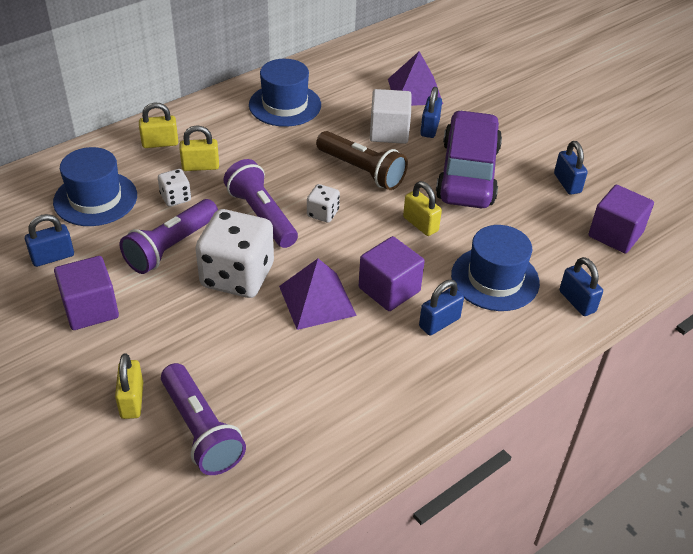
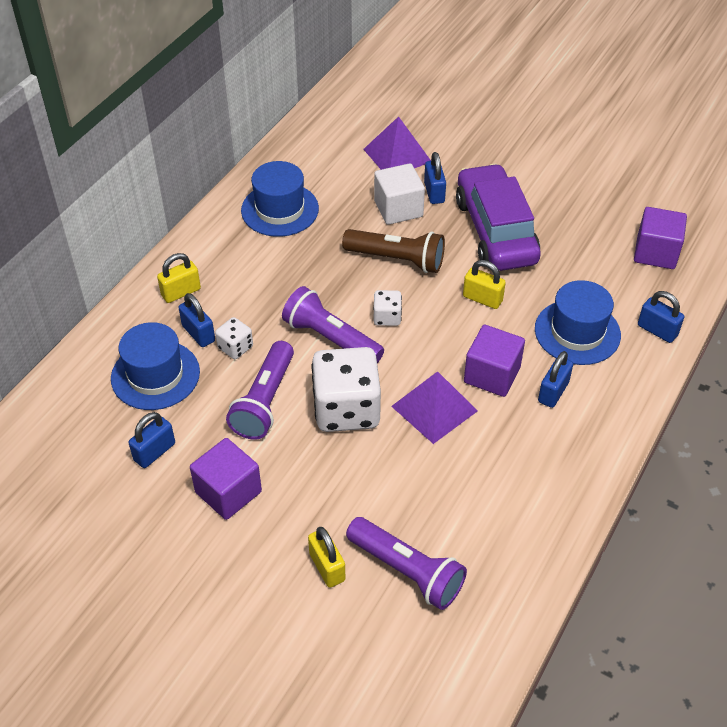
camera: 20 degrees left, 5 degrees up
yellow padlock [180,125,219,171] -> none
blue padlock [554,141,588,195] -> blue padlock moved to [179,293,215,347]

